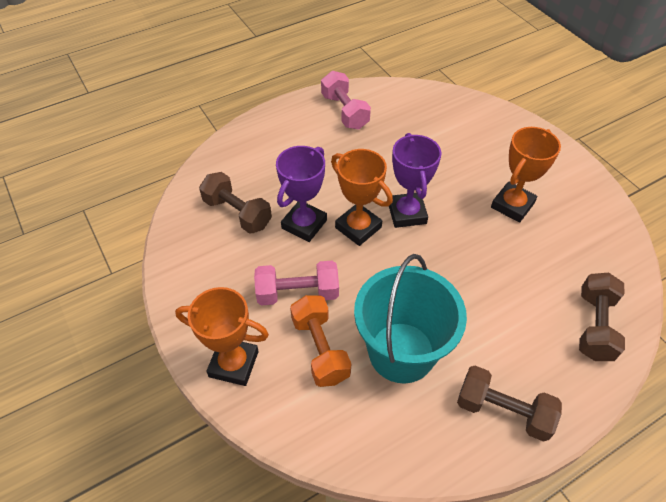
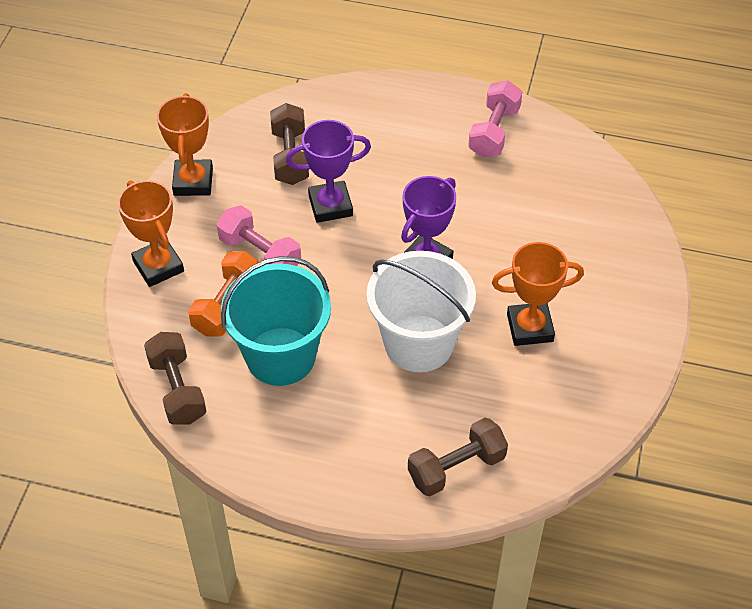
camera: 45 degrees right, 0 degrees up
orange trophy [331,149,393,246] -> orange trophy moved to [157,93,213,196]
brown dumbbell [457,366,562,442] -> brown dumbbell moved to [144,332,206,425]
none -> white bucket [367,251,476,372]

